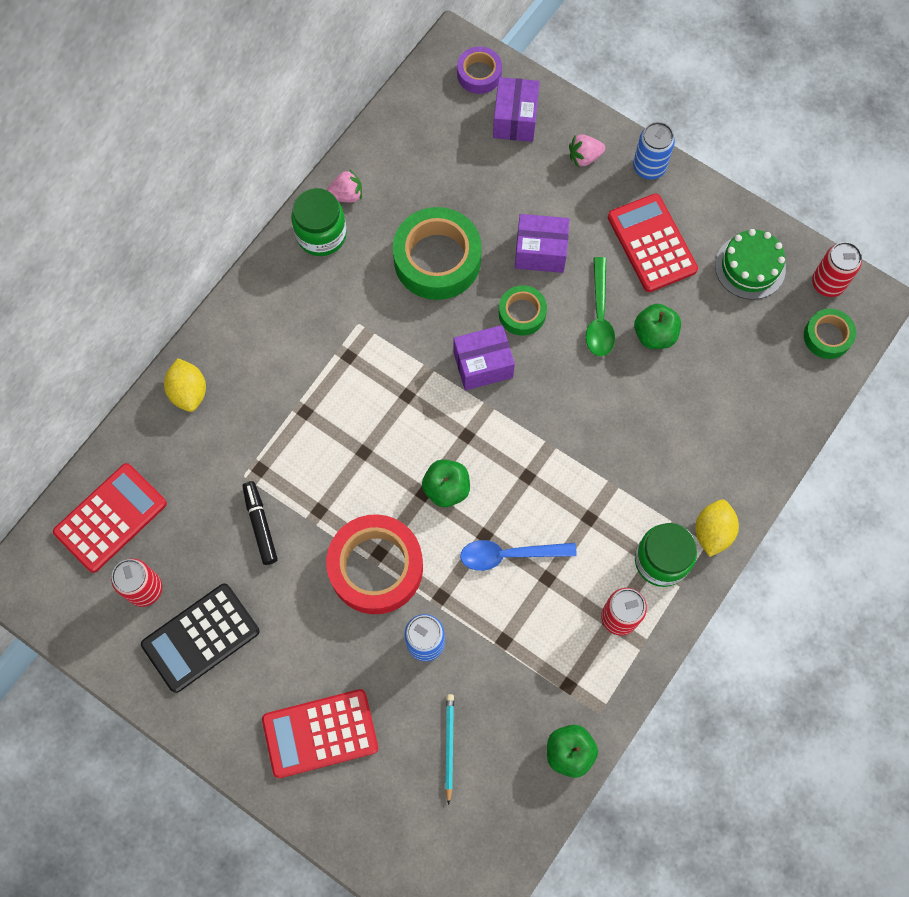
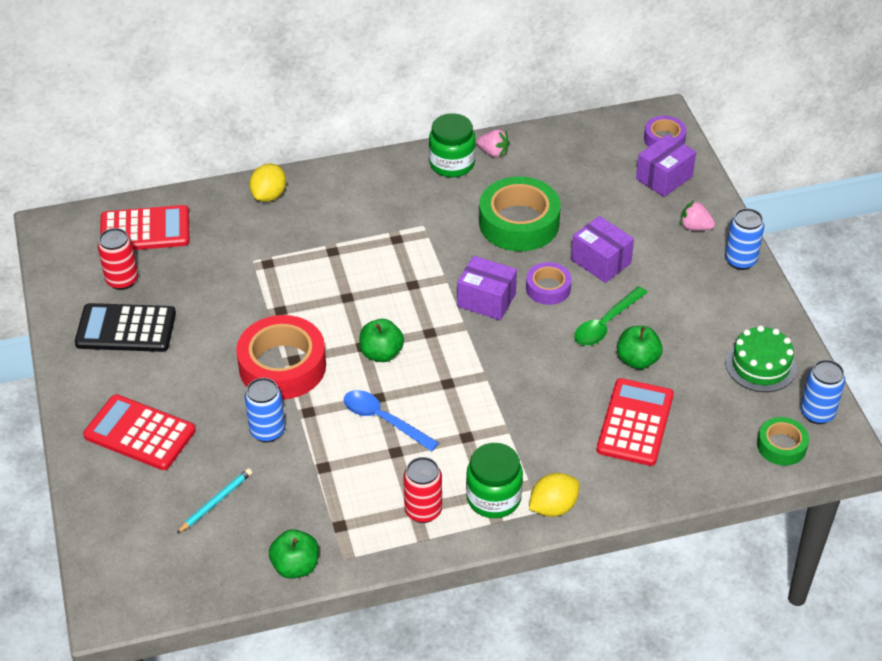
camera: 40 degrees right, 25 degrees down
black marker [242,481,278,565] -> none
green tape [499,285,547,336] -> purple tape [526,262,572,305]
red calculator [608,193,698,292] -> red calculator moved to [597,378,674,466]
red can [812,242,862,297] -> blue can [801,360,845,424]

